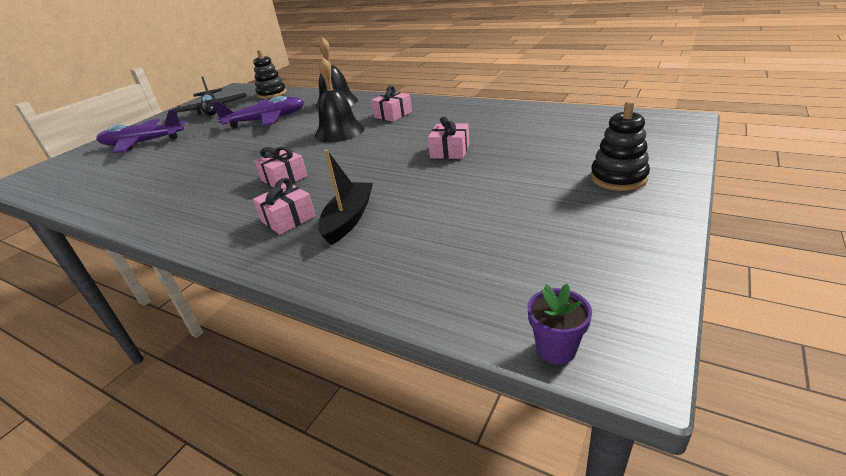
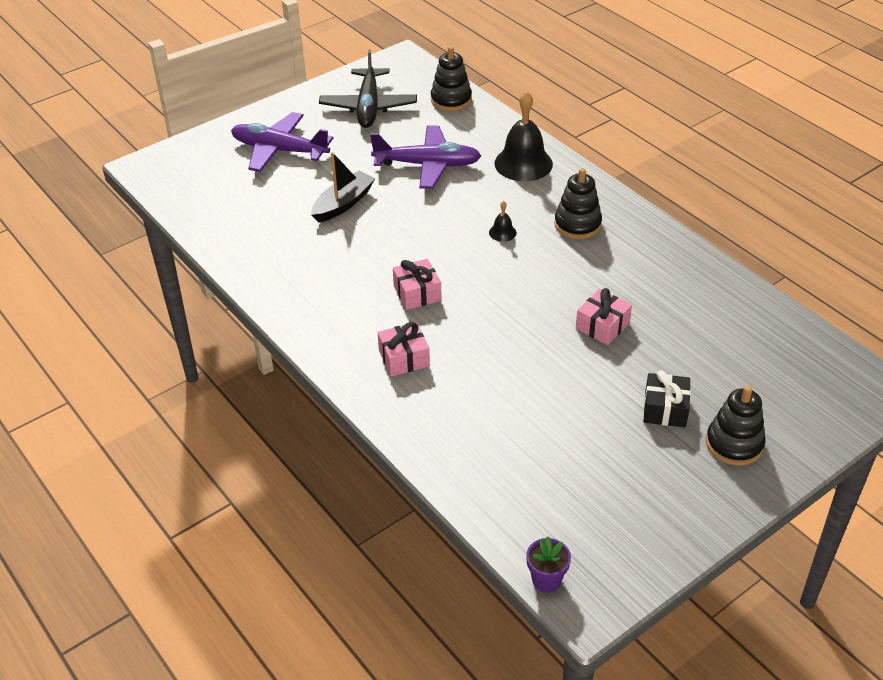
camera: 20 degrees right, 10 degrees up
black bell [315,57,364,143] -> black bell [489,201,517,242], size x0.44
black boat [318,149,373,245] -> black boat moved to [311,152,375,223]
pink gift [371,86,412,122] -> black stacking toy [554,168,602,239]
none -> black gift [643,370,691,427]

